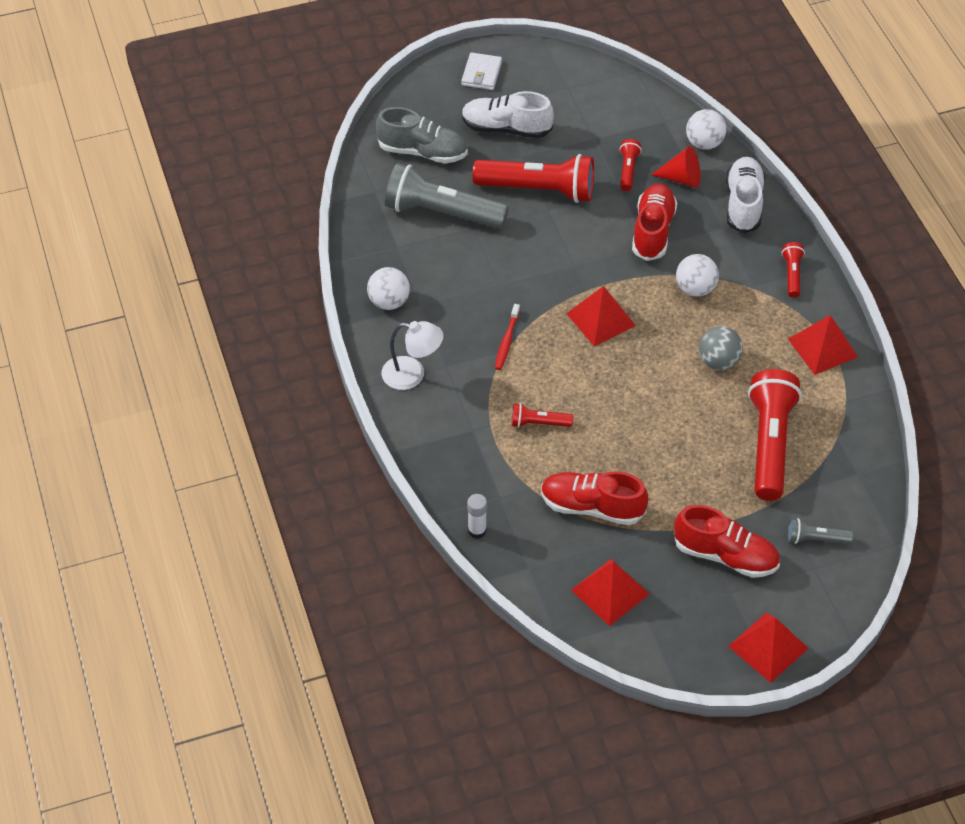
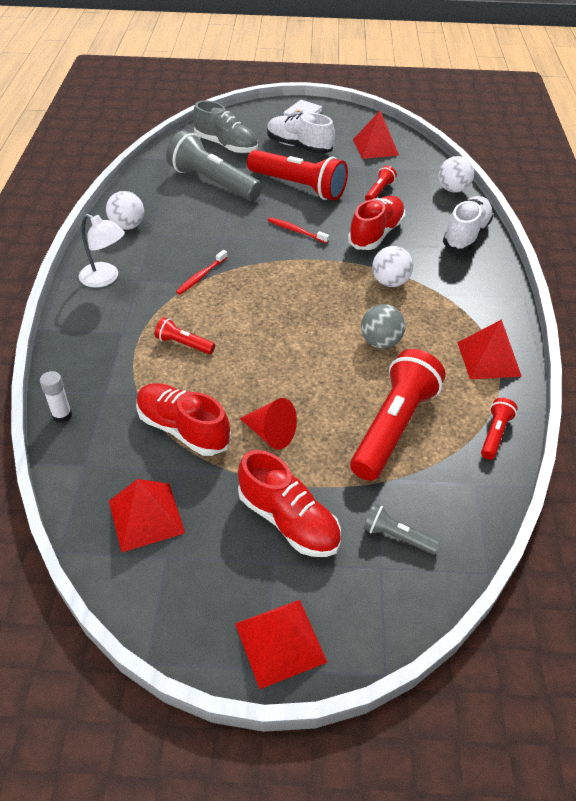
camera: 20 degrees right, 5 degrees down
red pyramid [566,286,636,347] -> red pyramid moved to [353,111,399,159]
red cone [651,146,701,188] -> red cone moved to [240,398,297,450]
red flashlight [781,242,805,298] -> red flashlight moved to [481,398,518,460]
none -> red toothbrush [268,217,329,243]

